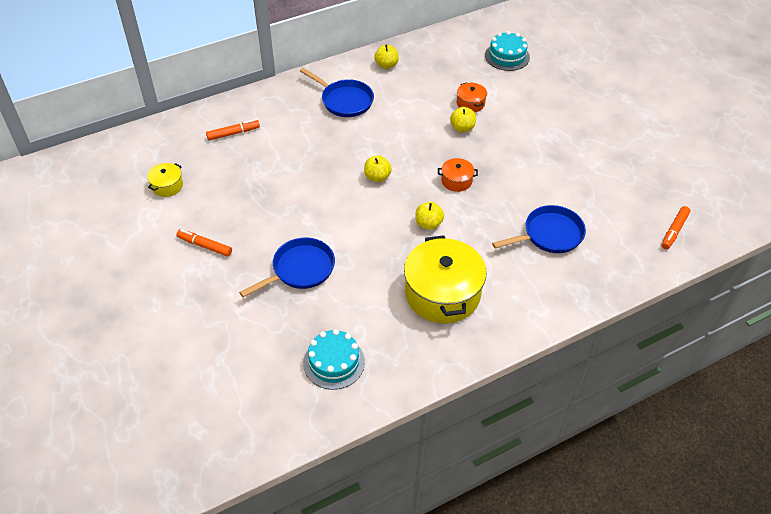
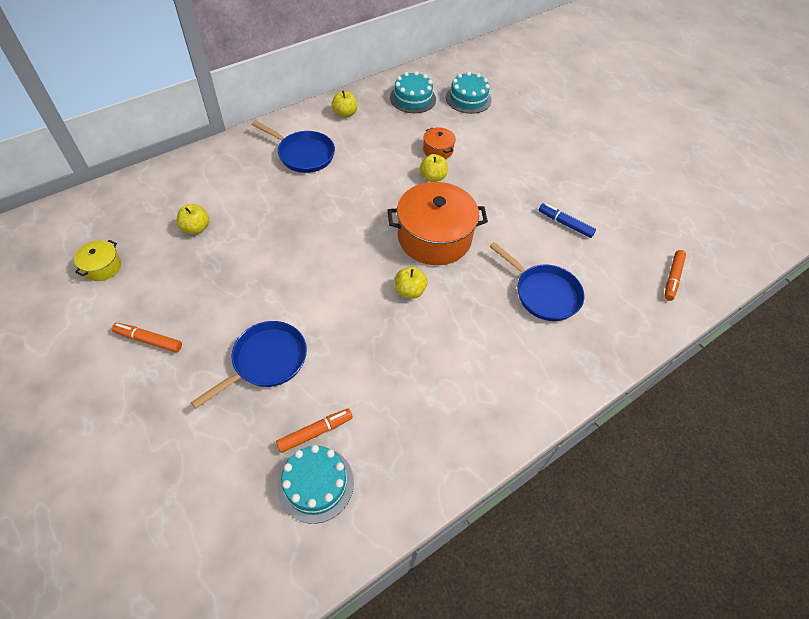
camera: 10 degrees left, 5 degrees up
orange marker [206,119,260,141] -> orange marker moved to [276,409,353,453]
yellow apple [364,155,392,182] -> yellow apple moved to [177,204,209,234]
yellow pot [404,235,487,324] -> none
orange pot [438,158,478,192] -> orange pot [388,182,488,265], size x2.18
blue pan [492,205,586,253] -> blue pan turned 75 degrees clockwise [489,242,584,321]
none -> turquoise cake [390,71,436,113]
none -> blue marker [539,203,596,238]

